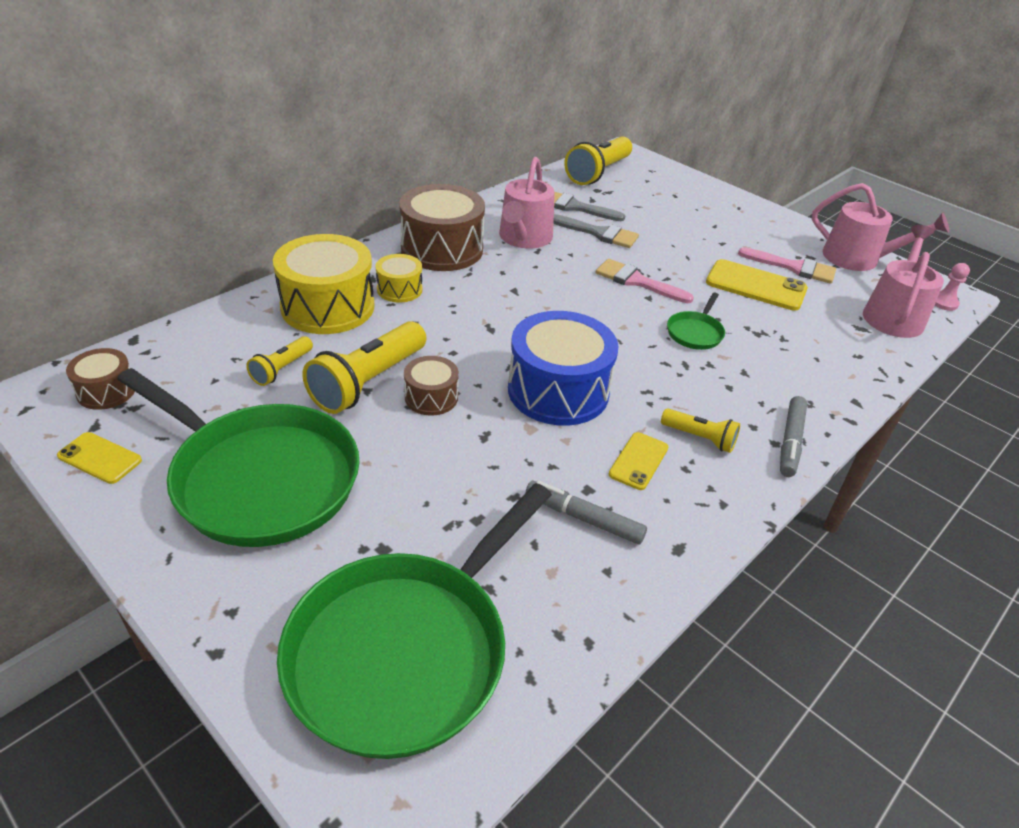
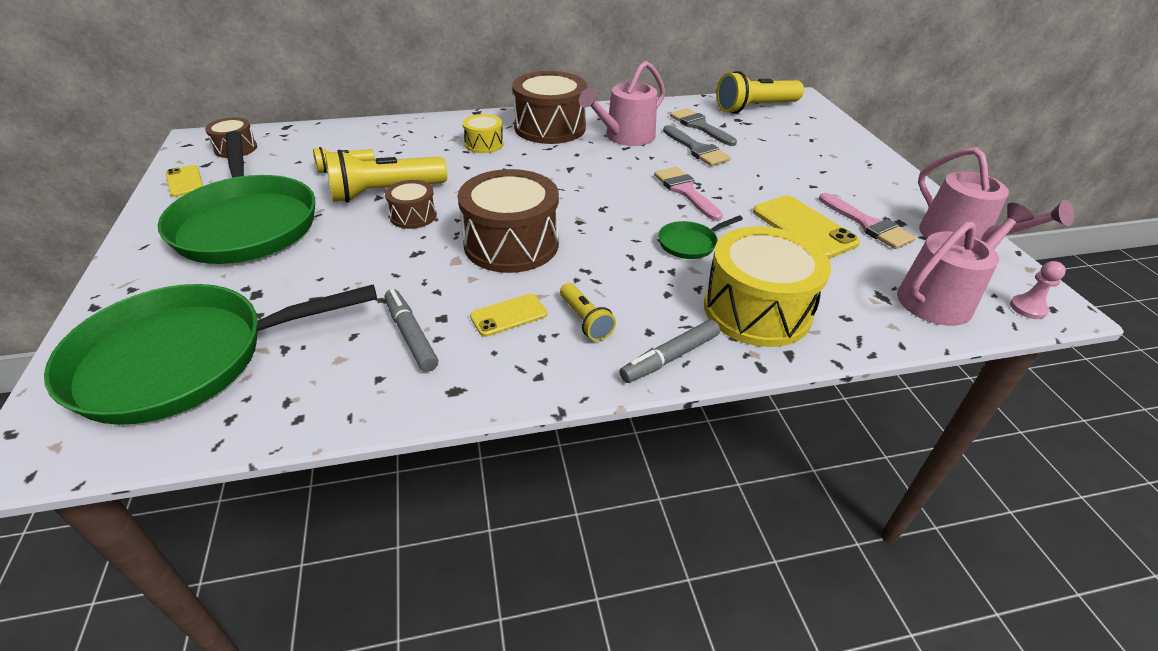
camera: 35 degrees right, 0 degrees up
yellow drum [273,234,374,334] -> yellow drum moved to [704,226,831,347]
blue drum [508,311,618,426] -> brown drum [458,169,559,273]

